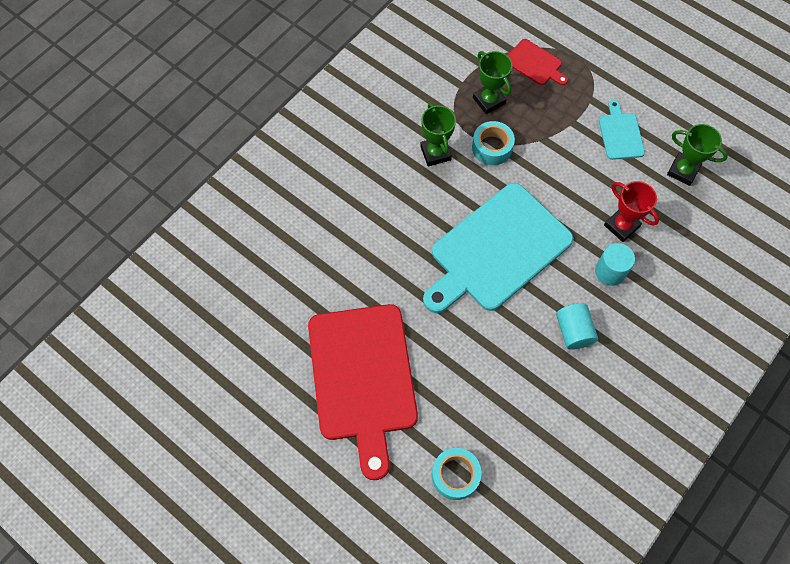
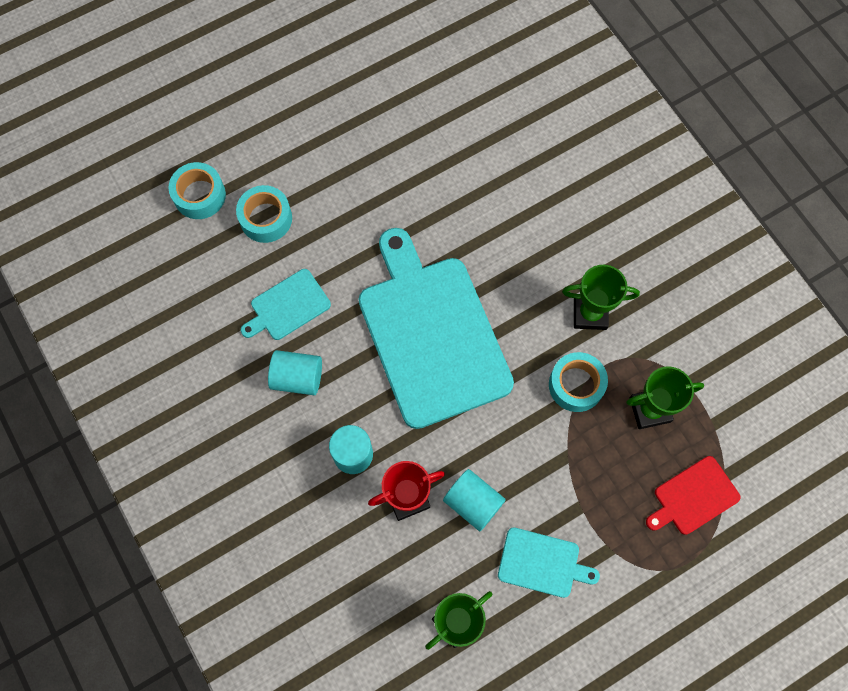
camera: 110 degrees right, 5 degrees up
red cutting board [308,304,418,480] -> none
none -> turquoise tape [236,185,292,243]
none -> turquoise cutting board [241,269,331,340]
none -> turquoise cylinder [443,469,506,531]

